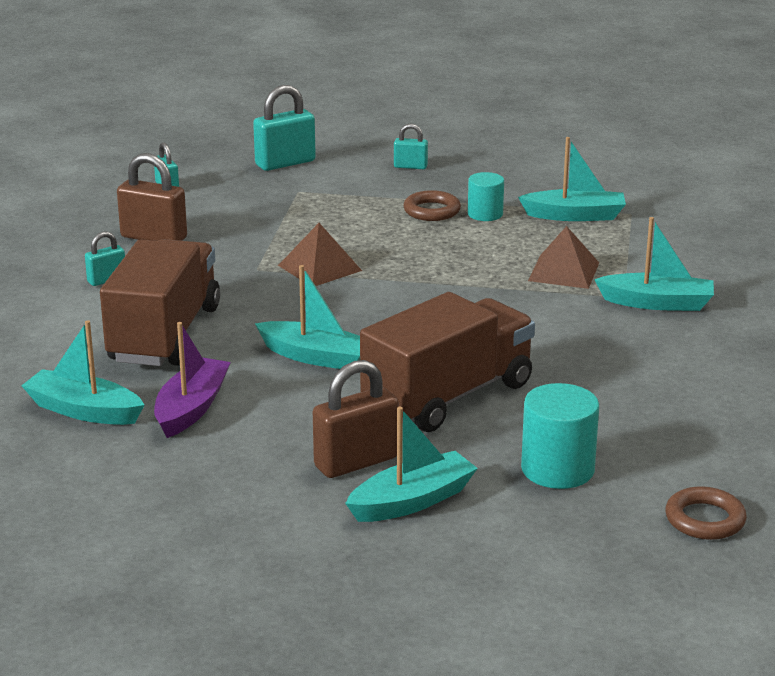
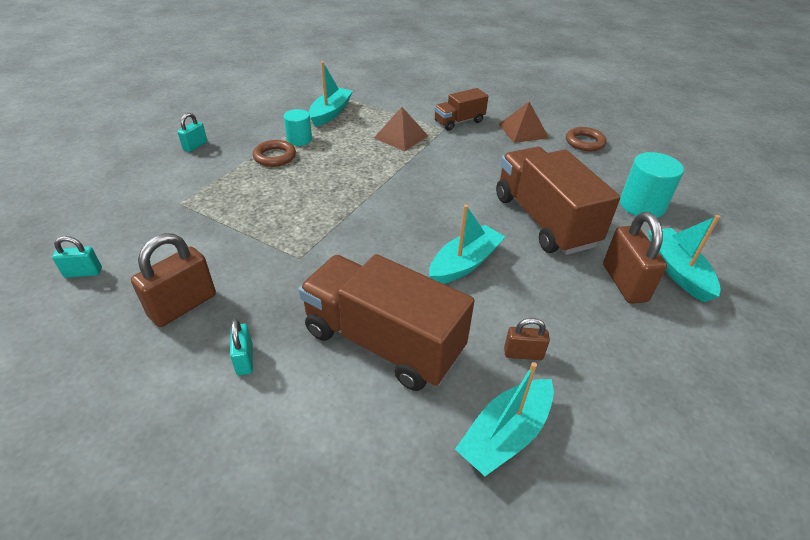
camera: 70 degrees left, 15 degrees up
purple boat [154,322,231,438] -> brown padlock [504,318,550,360]
turquoise padlock [253,85,316,171] -> none
brown pyramid [278,223,362,286] -> brown pyramid moved to [499,102,549,143]
turquoise boat [594,217,714,311] -> brown truck [434,88,488,131]
brown ring [665,486,747,540] -> brown ring moved to [566,127,607,151]

